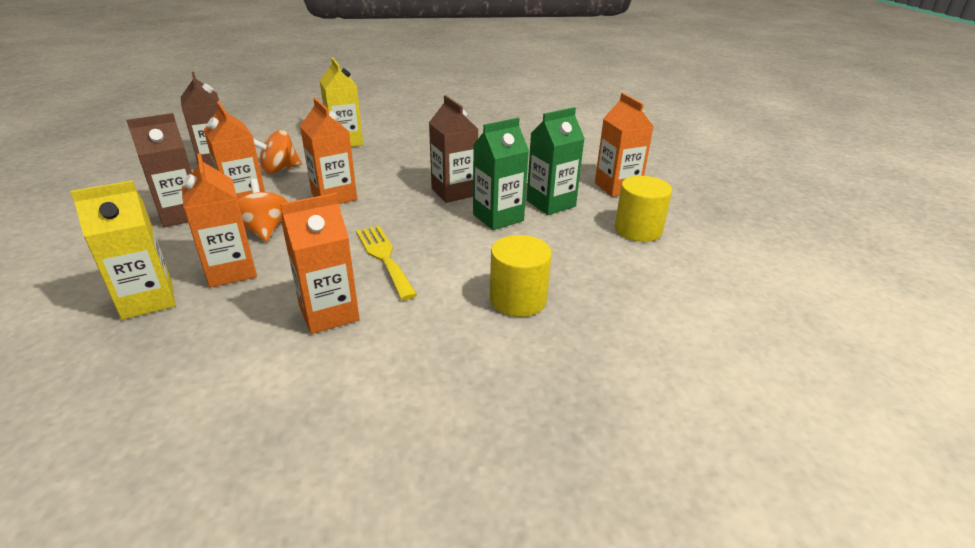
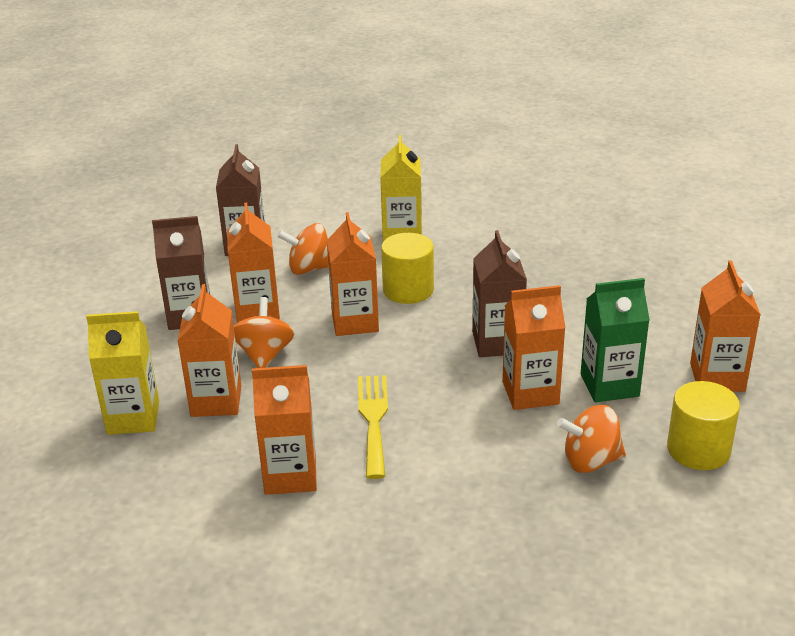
camera: 25 degrees right, 0 degrees up
green carton [473,118,529,230] -> orange carton [502,285,565,410]
yellow cylinder [490,235,552,317] -> yellow cylinder moved to [381,233,434,304]
none -> orange spinning top [557,405,626,473]

